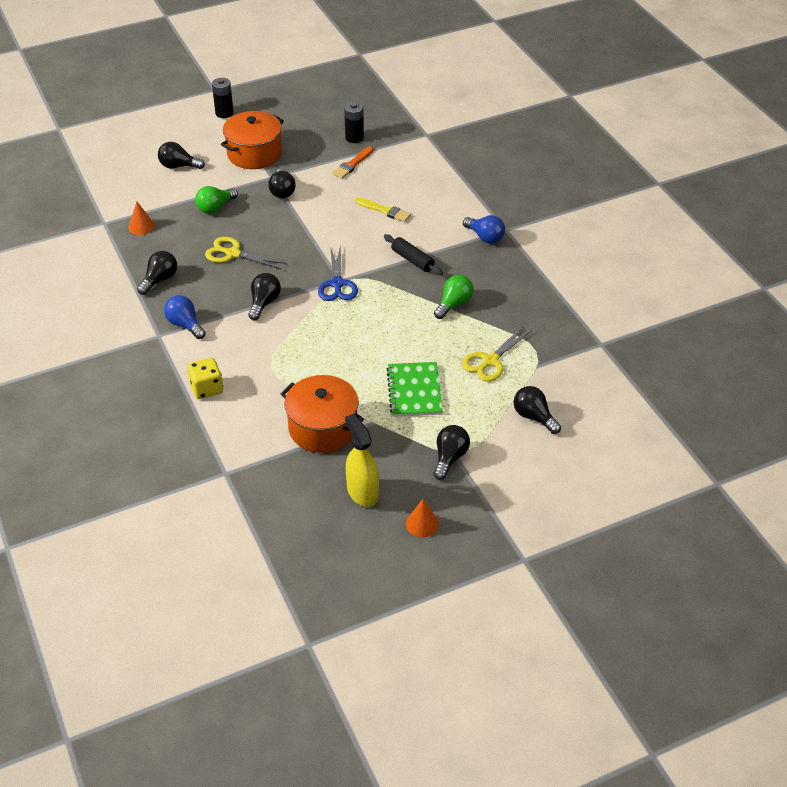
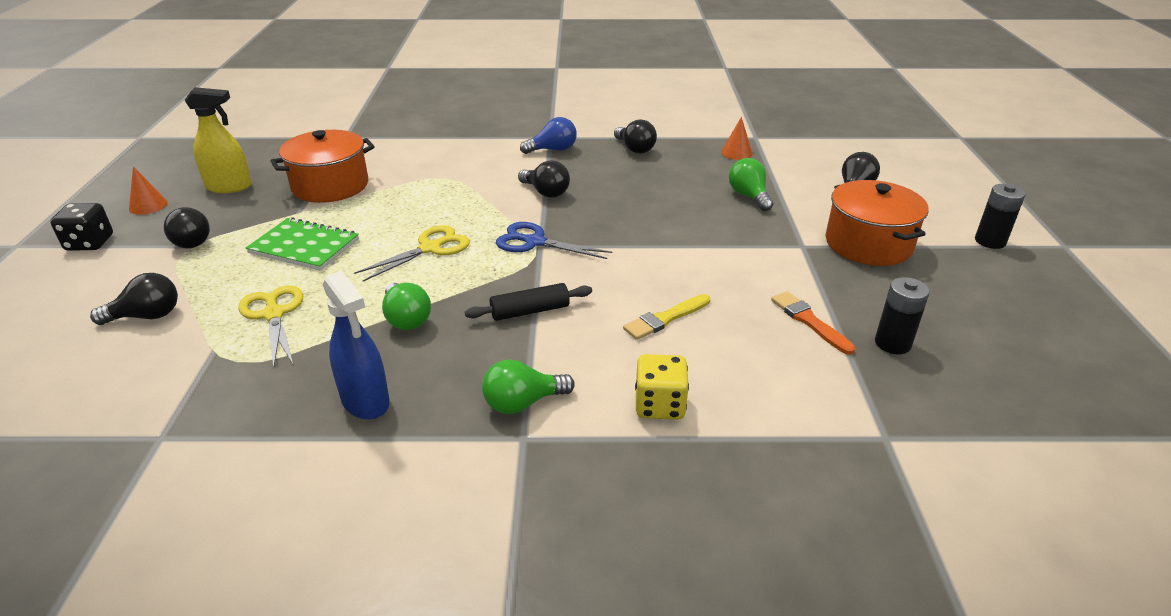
camera: 115 degrees right, 10 degrees down
yellow dice [187,358,223,399] -> yellow dice moved to [635,354,689,420]
yellow scissors [205,237,286,269] -> yellow scissors moved to [354,225,470,282]
black light bulb [268,168,296,198] -> none
blue light bulb [463,215,505,244] -> green light bulb [482,359,575,414]
none -> black dice [50,203,113,251]
none -> blue spray bottle [323,271,390,420]

